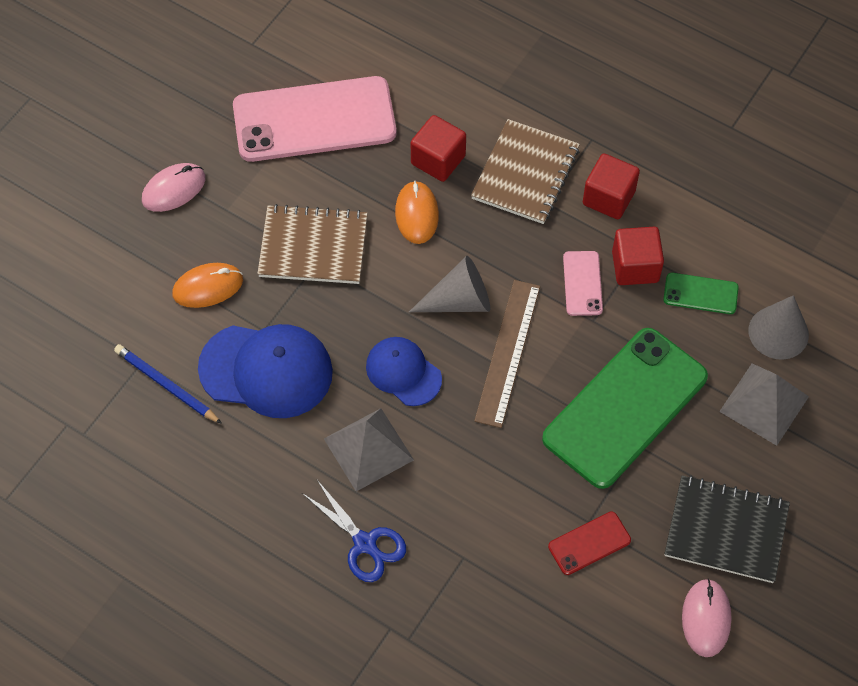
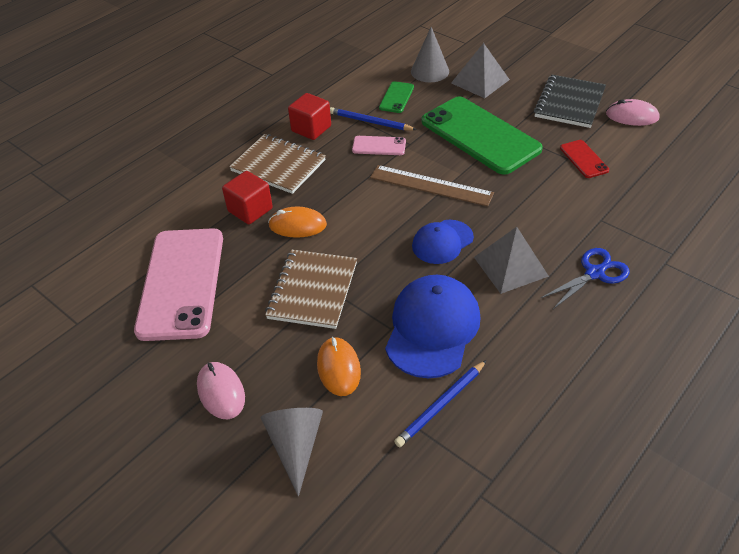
camera: 80 degrees left, 15 degrees down
grey cone [409,256,490,312] -> grey cone moved to [261,408,323,497]
red cube [612,227,664,285] -> blue pencil [330,107,417,130]

